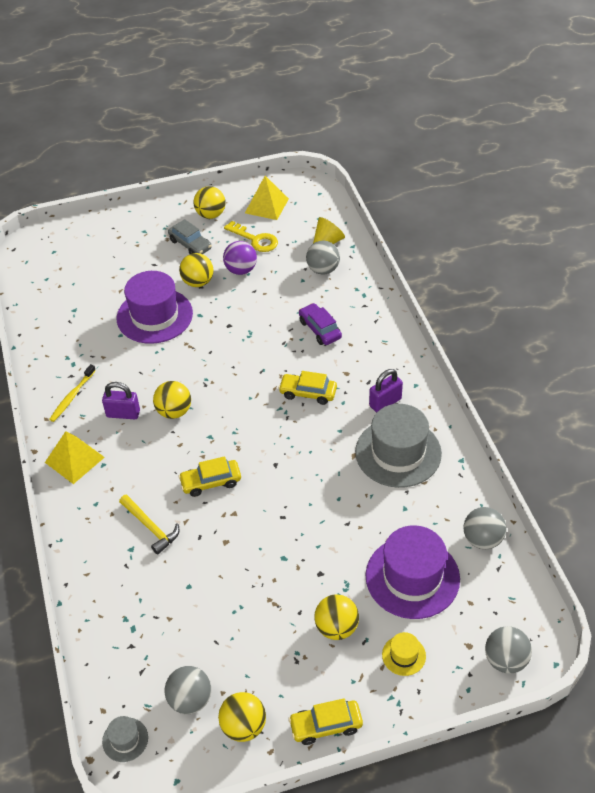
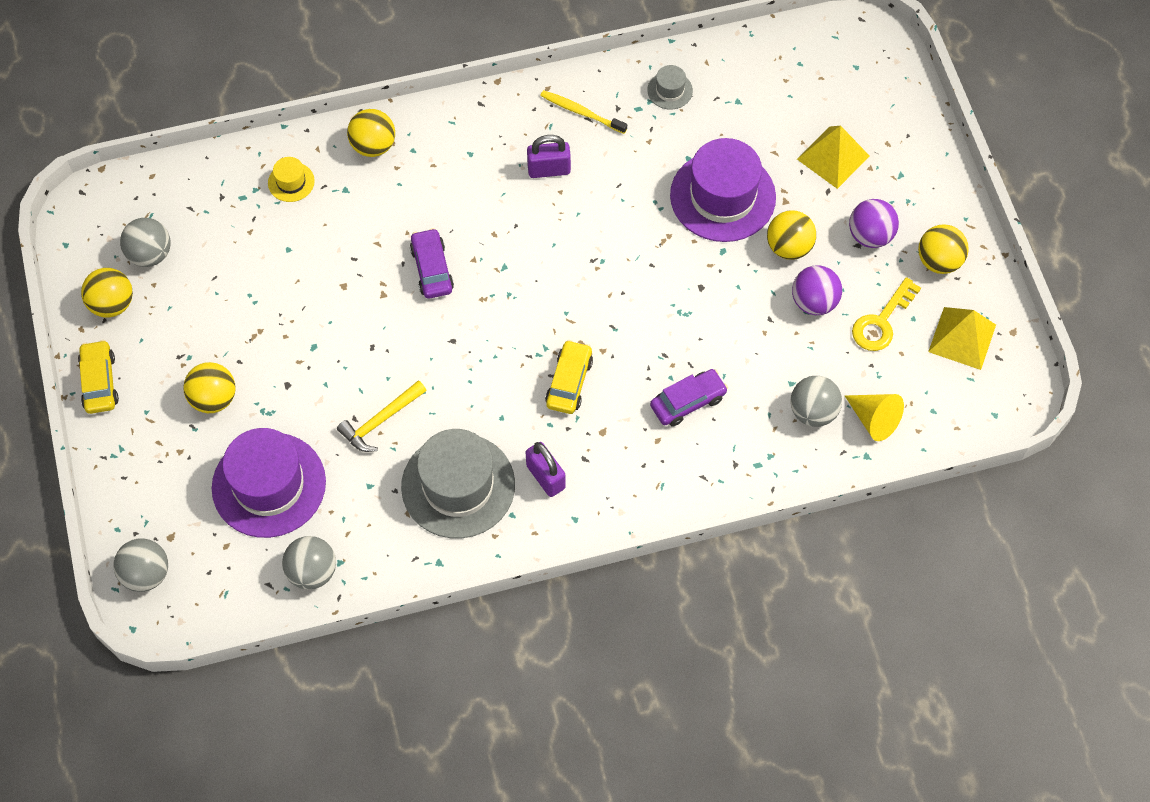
camera: 90 degrees right, 15 degrees up
yellow pyramid [45,431,105,484] -> yellow pyramid moved to [797,126,870,189]
purple padlock [102,382,140,419] -> purple padlock turned 75 degrees clockwise [527,135,571,178]
grey hat [102,716,148,762] -> grey hat moved to [647,65,693,110]
yellow hammer [119,494,179,555] -> yellow hammer moved to [337,380,427,452]
yellow ball [153,381,191,419] -> yellow ball moved to [347,109,395,157]
grey car [168,219,212,254] -> purple ball [849,199,899,248]
yellow car [178,456,241,497] -> purple car [410,228,454,299]
yellow hat [382,632,426,676] -> yellow hat moved to [268,157,315,202]

